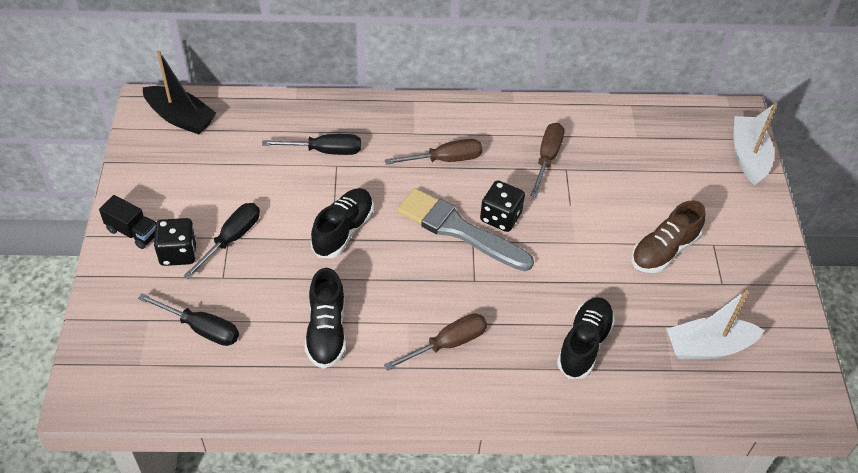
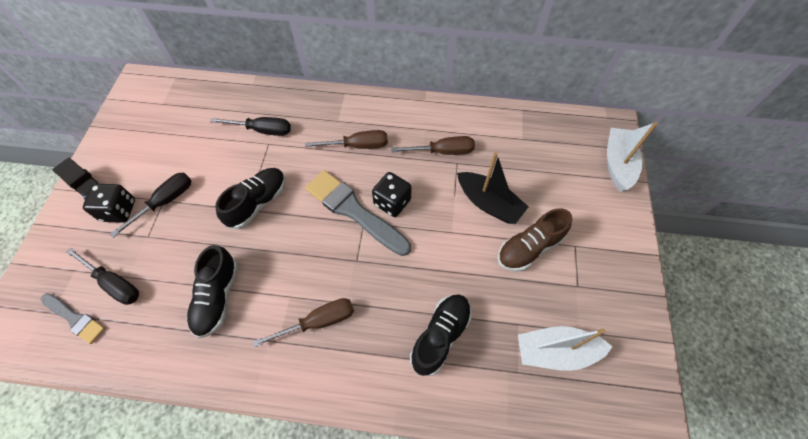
camera: 10 degrees right, 10 degrees up
black boat [142,50,216,134] -> black boat moved to [457,152,529,224]
brown screwdriver [530,123,564,197] -> brown screwdriver turned 60 degrees clockwise [391,136,475,155]
none -> grey brush [41,293,105,344]

